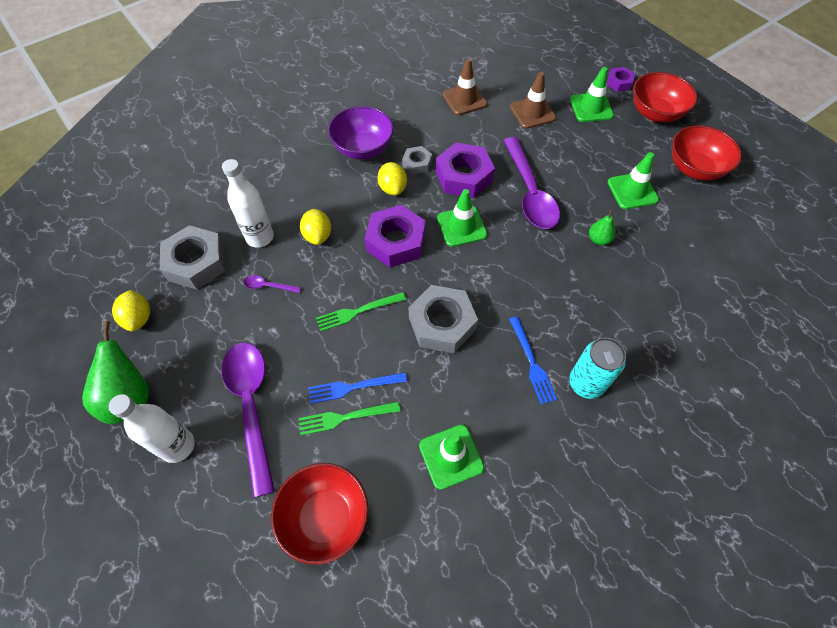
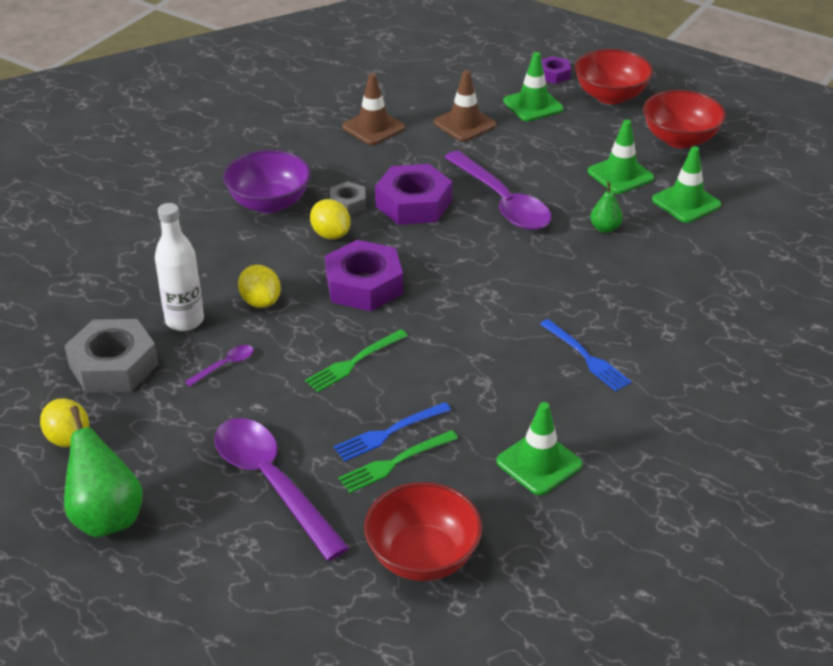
camera: 20 degrees left, 20 degrees down
white bottle [109,394,195,463] -> none
purple spoon [243,275,301,293] -> purple spoon turned 150 degrees clockwise [185,345,254,387]
grey nut [409,285,478,353] -> none
green traffic cone [437,189,488,247] -> green traffic cone moved to [652,146,721,223]
turquoise can [569,337,626,399] -> none

